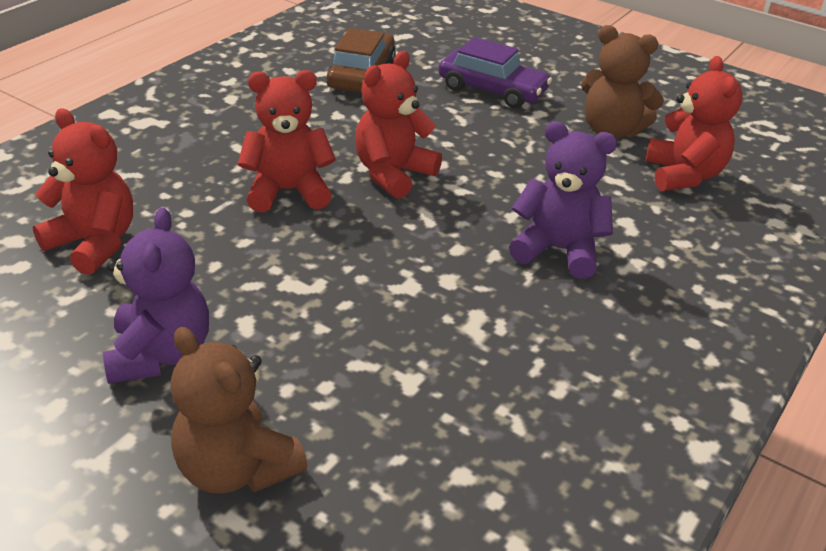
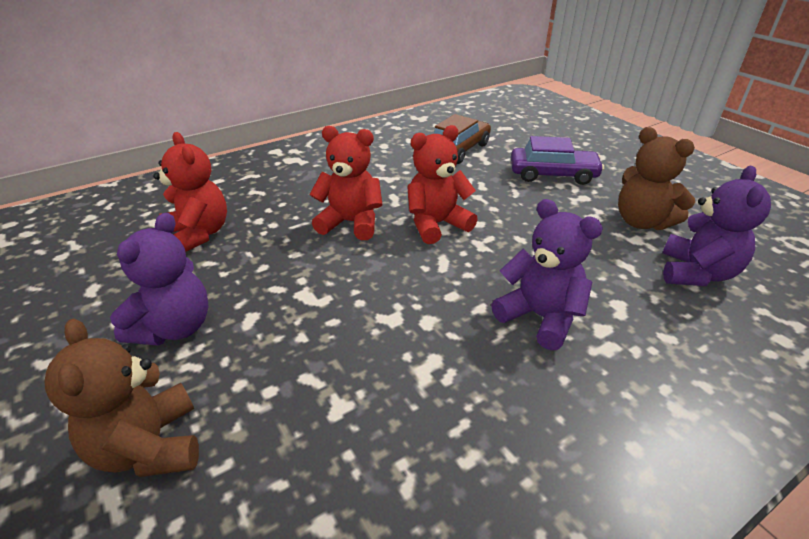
camera: 25 degrees right, 0 degrees up
purple car [439,37,552,108] -> purple car turned 45 degrees counterclockwise [511,136,604,185]
red teddy bear [646,56,743,191] -> purple teddy bear [663,166,771,286]

